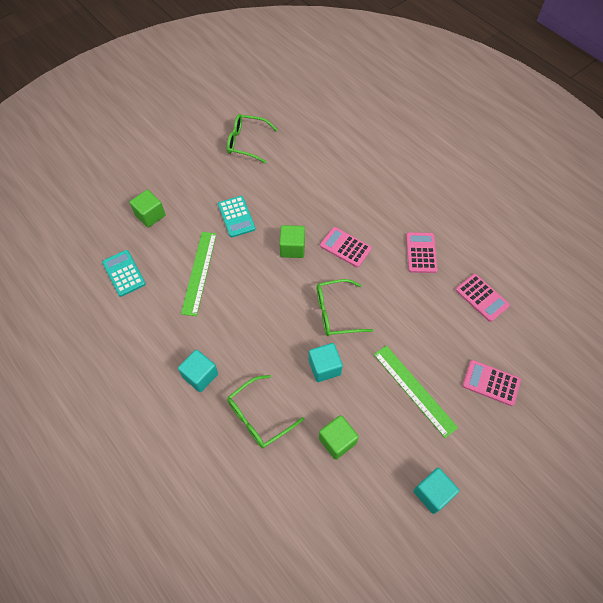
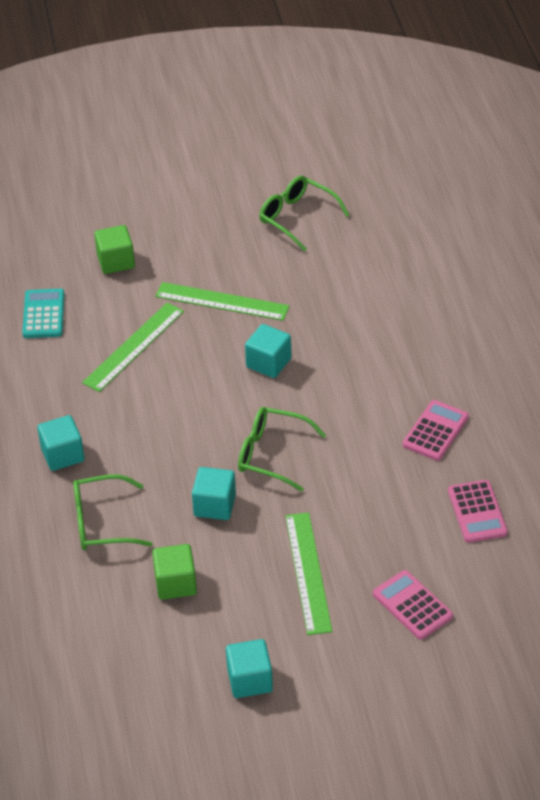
camera: 30 degrees right, 15 degrees down
turquoise calculator [218,196,256,237] -> green ruler [155,282,289,321]
green cube [279,225,305,258] -> turquoise cube [245,324,291,378]
pink calculator [320,227,372,267] -> none

